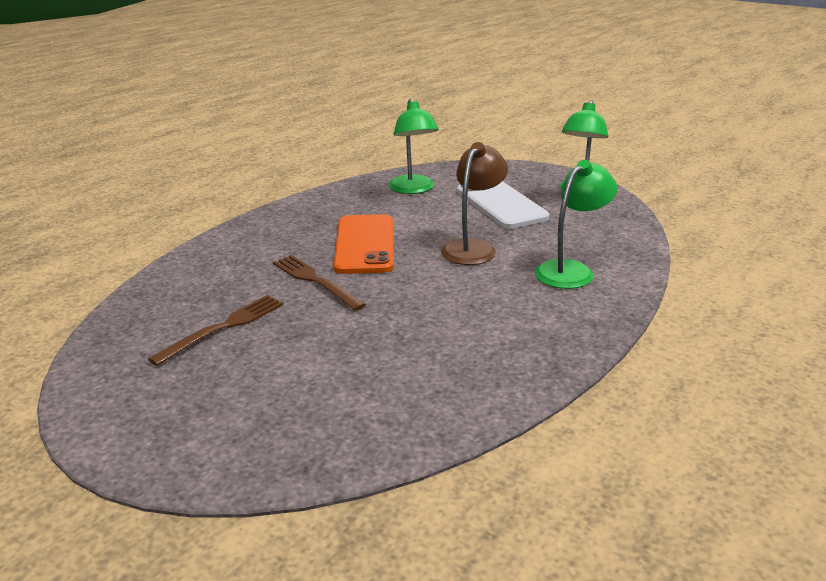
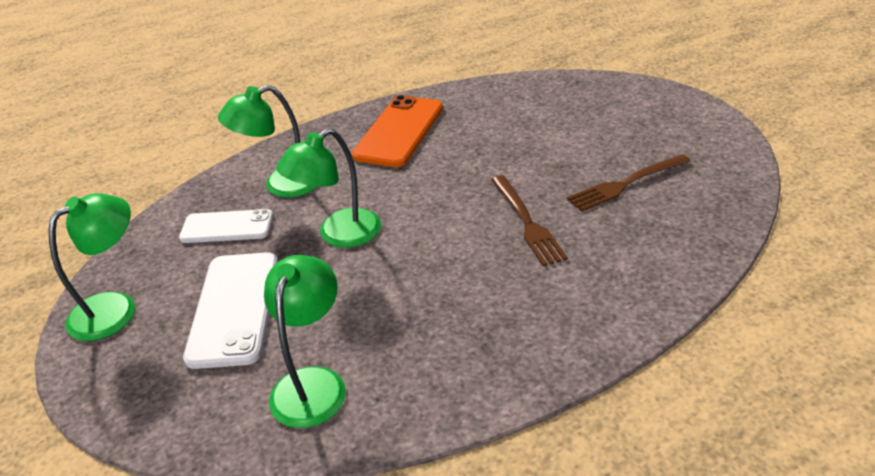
camera: 155 degrees left, 10 degrees up
orange phone [334,214,394,274] -> orange phone moved to [352,95,443,167]
brown lamp [441,142,508,265] -> green lamp [276,128,381,248]
none -> white phone [179,209,273,243]

